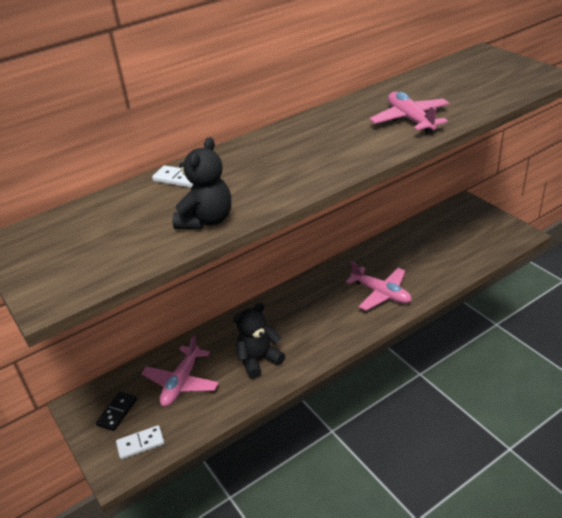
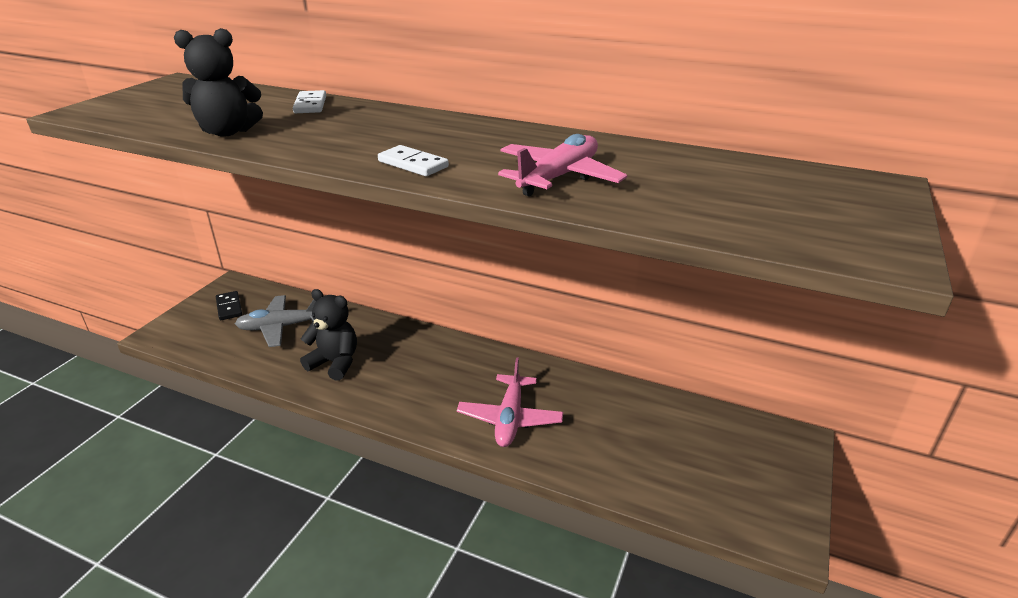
camera: 55 degrees right, 5 degrees down
black domino [96,391,137,431] -> black domino turned 75 degrees clockwise [216,291,242,320]
white domino [116,425,164,459] -> white domino moved to [378,145,449,176]
pink plane [141,335,219,407] -> grey plane [235,295,316,347]

